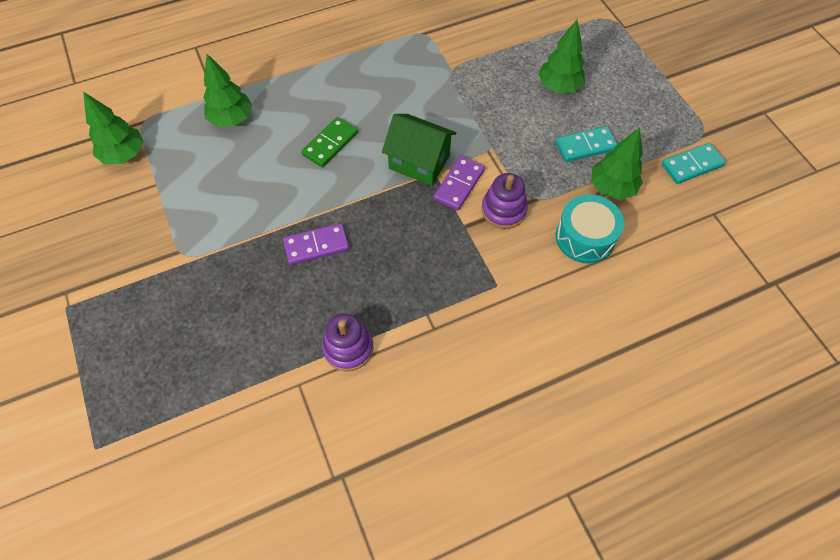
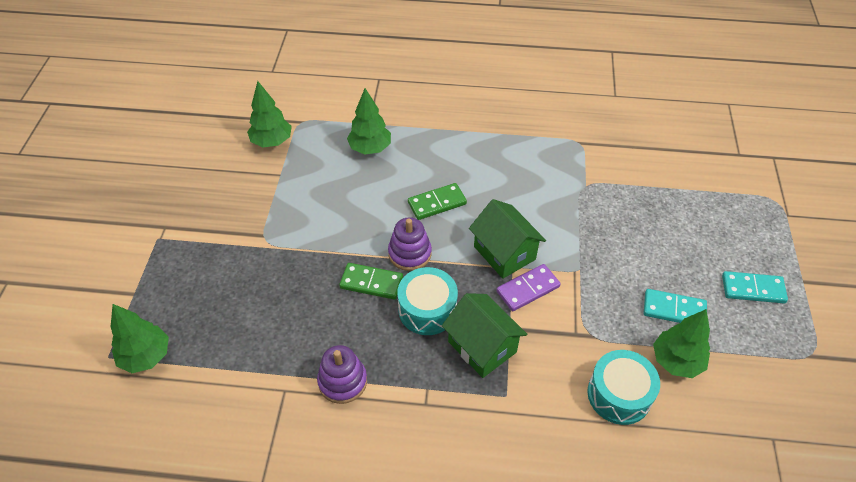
camera: 30 degrees right, 10 degrees down
purple domino [283,223,349,265] -> green domino [339,263,403,300]
purple stacking toy [481,173,528,229] -> purple stacking toy moved to [388,217,432,271]
green tree [538,20,585,93] -> green tree moved to [111,304,169,373]
turquoise domino [662,143,726,184] -> turquoise domino moved to [722,271,788,303]
none -> turquoise drum [397,267,458,335]
none -> green house [442,293,527,378]

